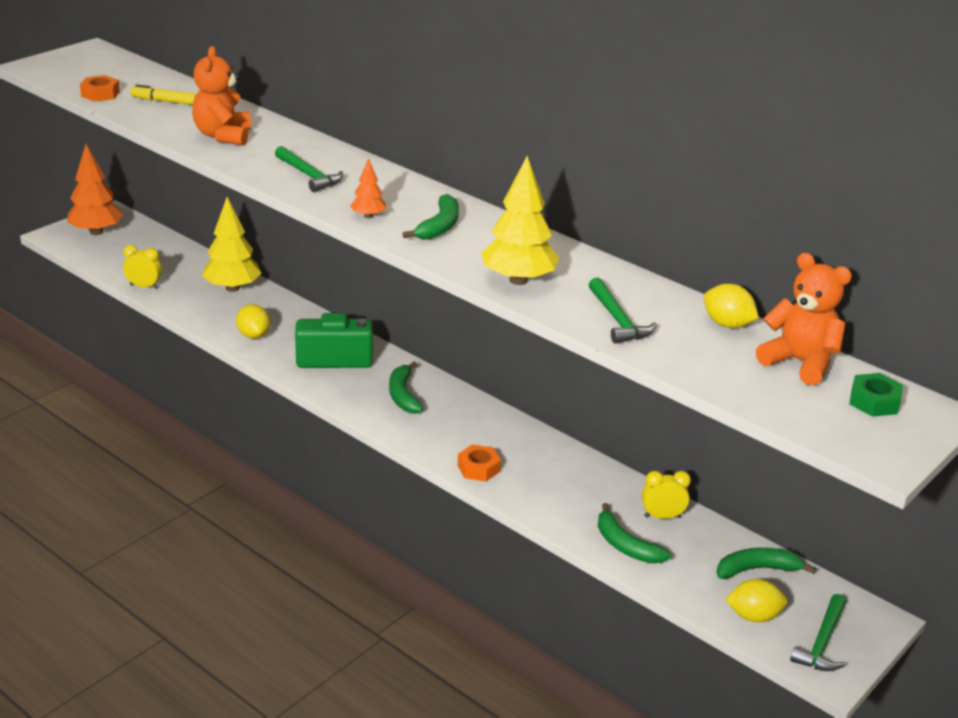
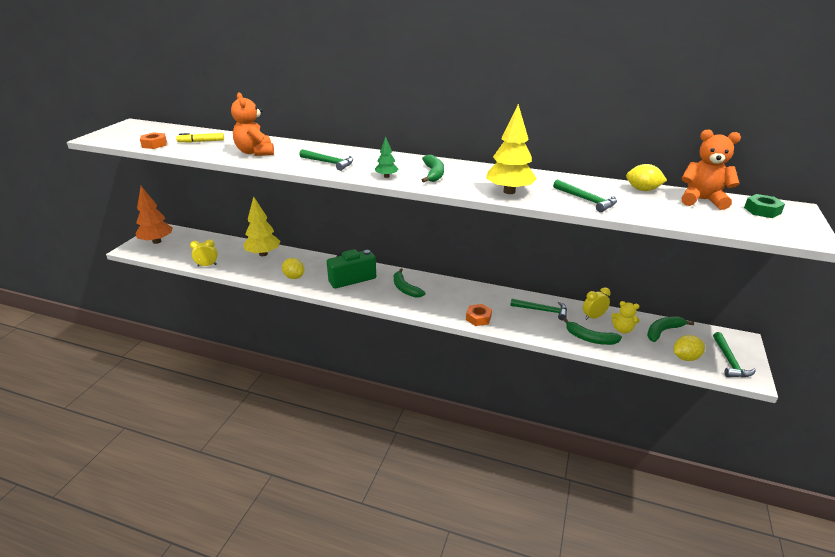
camera: 20 degrees left, 0 degrees up
orange tree [350,158,386,218] -> green tree [375,136,398,178]
none -> green hammer [510,299,567,321]
none -> yellow teddy bear [611,301,640,334]

